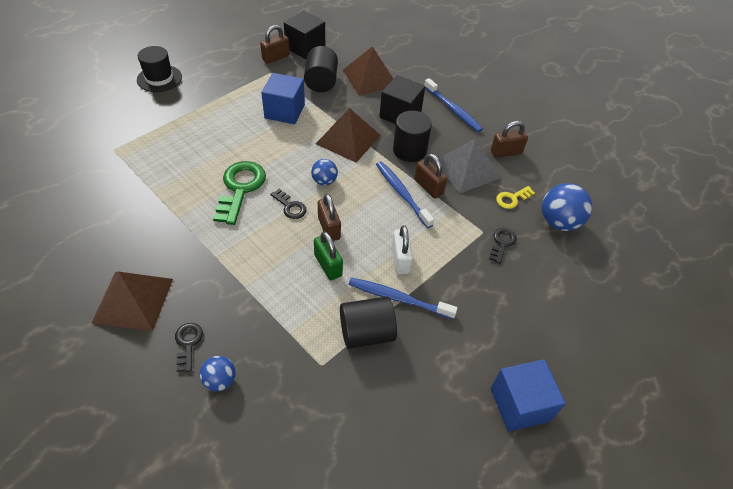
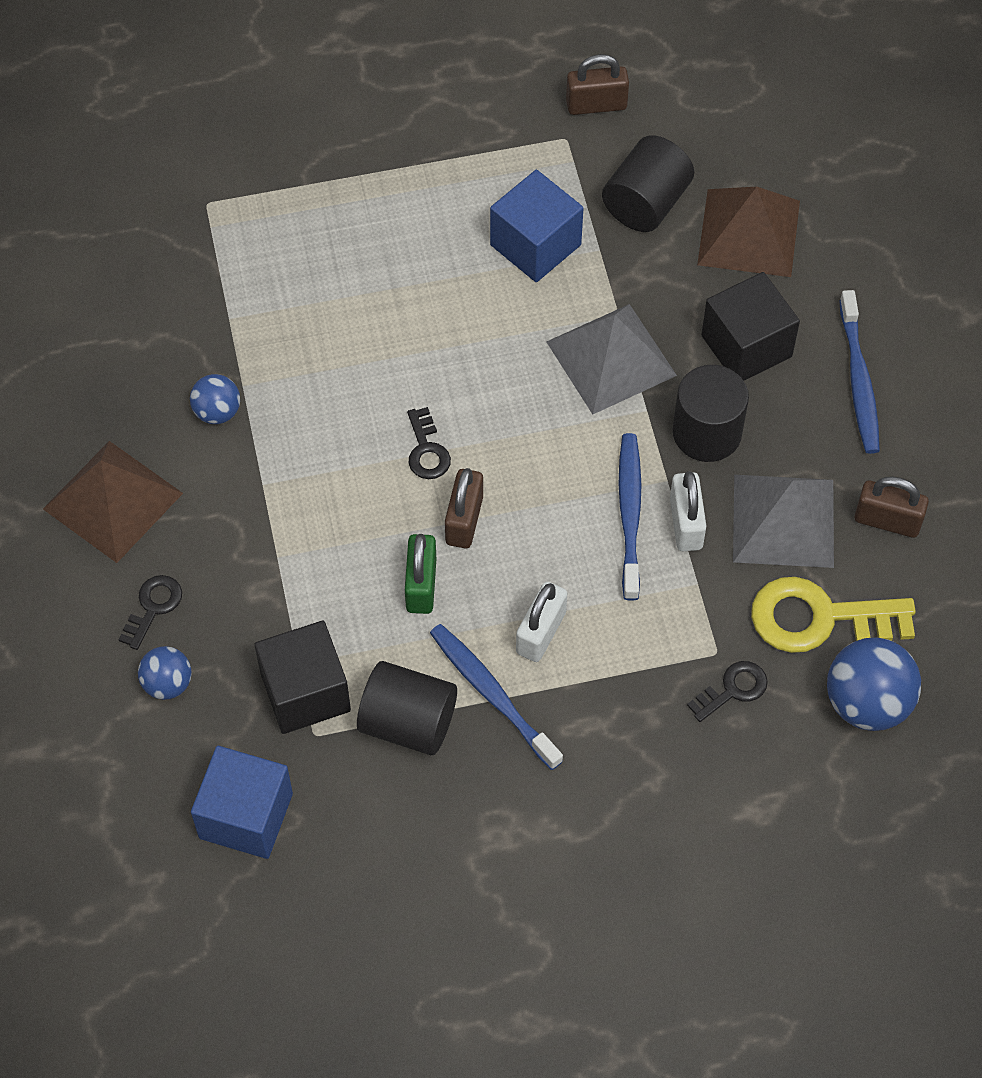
camera: 35 degrees right, 10 degrees up
black hat [137,46,182,92] -> none
green key [213,161,266,225] -> none
black cube [284,11,325,60] -> black cube moved to [254,620,351,734]
blue ball [311,159,338,186] -> blue ball moved to [190,374,240,424]
brown pyramid [316,108,381,163] -> grey pyramid [547,304,677,414]
brown padlock [414,153,447,198] -> white padlock [670,471,706,551]
blue cube [491,359,566,432] -> blue cube moved to [191,746,293,859]
yellow key [496,186,535,209] -> yellow key [751,577,916,653], size x1.92

